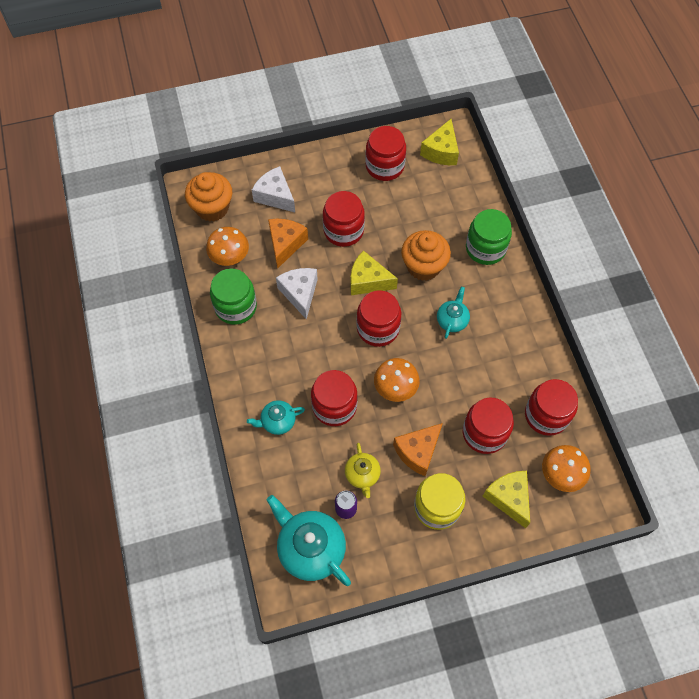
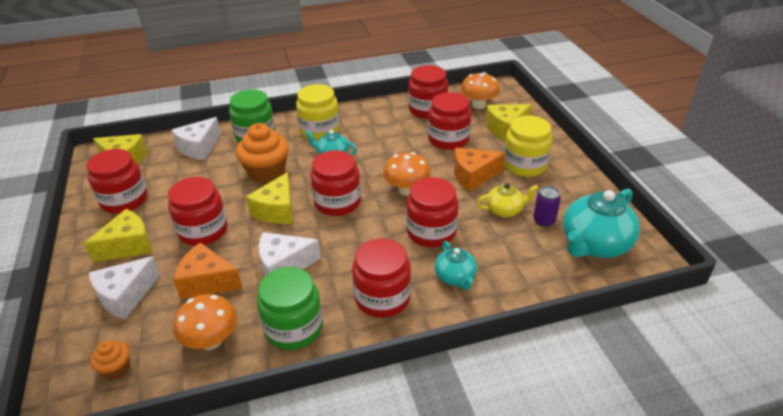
camera: 90 degrees left, 25 degrees down
orange cupcake [185,172,232,222] -> orange cupcake [90,341,130,380], size x0.51
orange cheese [393,423,443,476] -> orange cheese turned 120 degrees clockwise [454,148,505,191]
none -> yellow cheese [83,209,152,262]
none -> white cheese [172,117,221,160]
none -> yellow jar [296,84,340,140]
none -> red jar [352,238,411,318]

